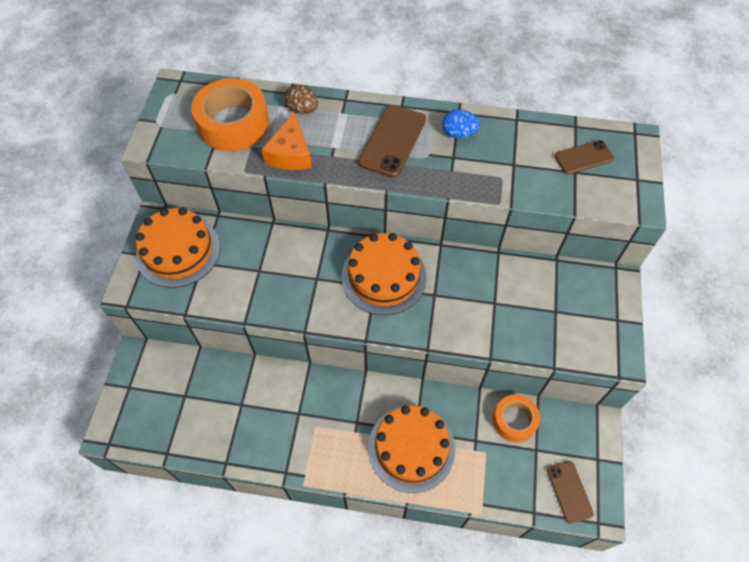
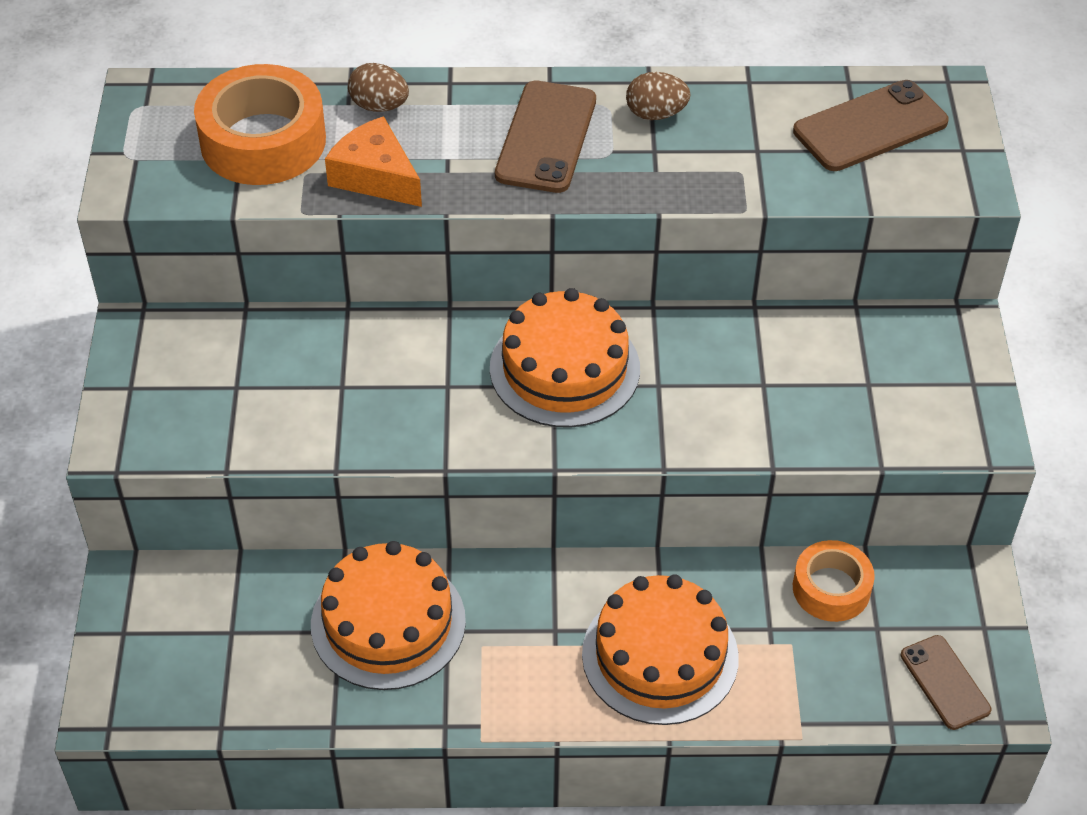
camera: 10 degrees left, 10 degrees down
orange cake [136,208,220,288] -> orange cake moved to [311,541,466,690]
orange cheese [261,112,312,170] -> orange cheese turned 135 degrees clockwise [325,116,422,207]
blue egg [442,109,480,138] -> brown egg [626,72,691,120]
brown phone [554,140,614,174] -> brown phone [793,80,949,171], size x1.59

